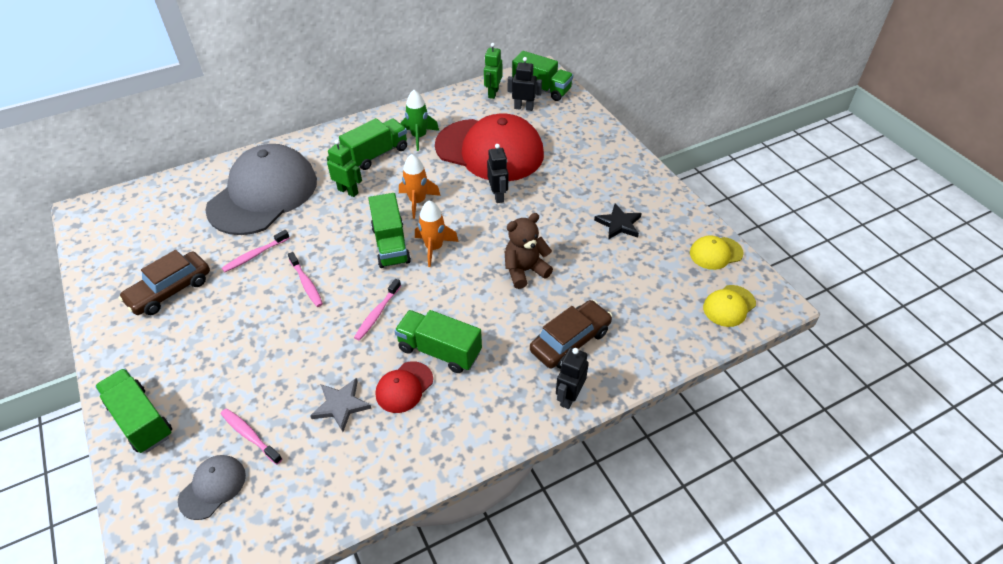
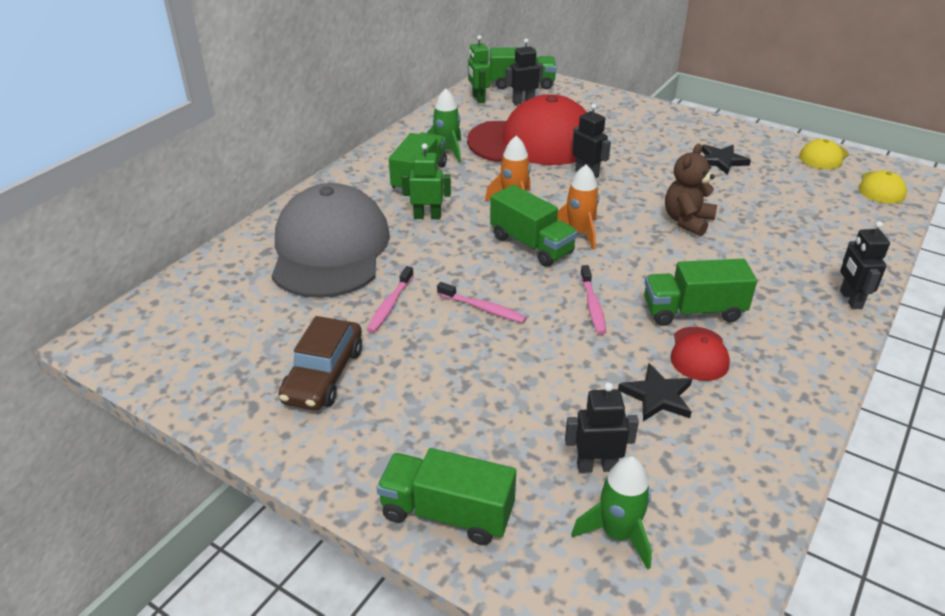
camera: 30 degrees left, 10 degrees down
grey cap [178,455,246,520] -> green rocket [571,456,652,570]
pink toothbrush [221,408,282,465] -> black robot [565,382,639,473]
grey star [310,378,372,432] -> black star [618,363,692,421]
brown car [530,300,612,369] -> none

